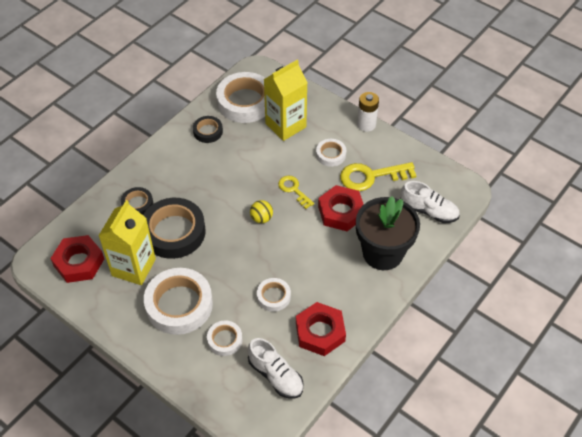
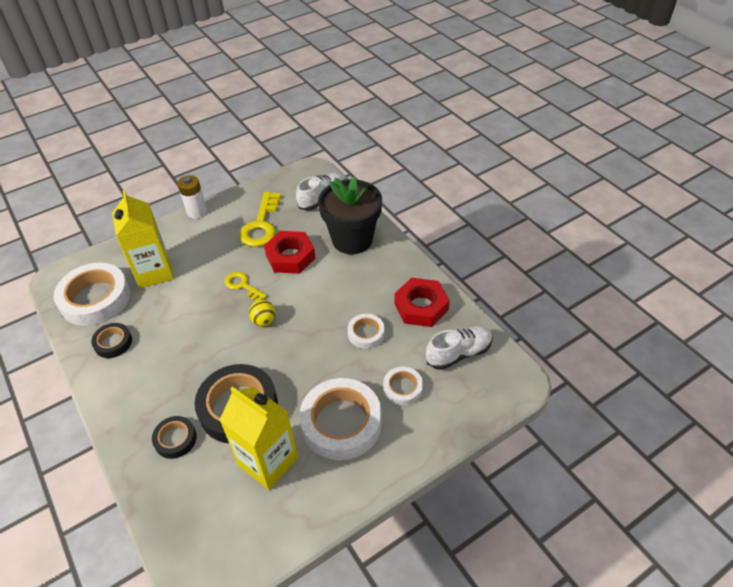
camera: 70 degrees left, 5 degrees down
red nut [50,235,104,283] -> none
yellow key [278,176,314,209] -> yellow key turned 60 degrees clockwise [225,272,267,302]
white tape [316,139,346,167] -> none

